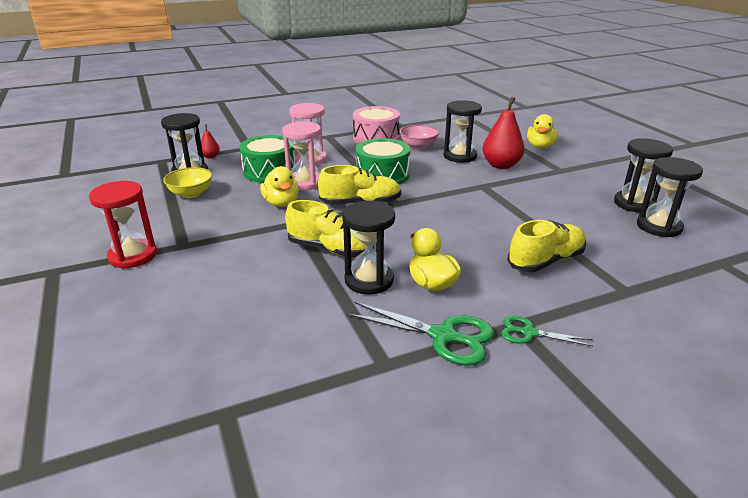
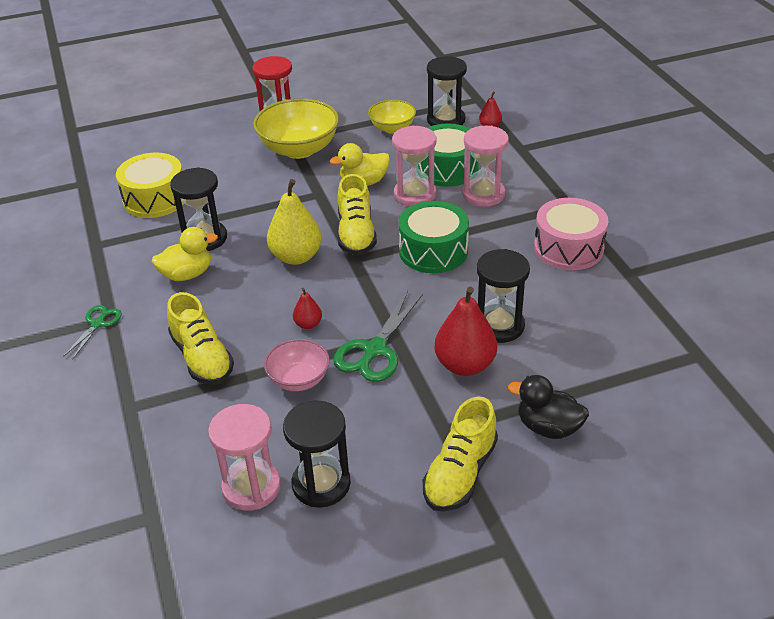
camera: 95 degrees right, 10 degrees up
yellow shoe [285,200,374,257] -> yellow shoe moved to [423,396,498,511]
green scissors [347,302,494,365] -> green scissors moved to [333,291,423,382]
pink bowl [400,125,439,149] -> pink bowl moved to [264,339,330,391]
yellow duck [527,114,558,149] -> black duck [508,375,589,439]
black hourglass [637,157,703,237] -> pink hourglass [208,404,281,511]
none -> yellow drum [116,153,184,218]
none -> yellow bowl [253,98,339,159]
none -> yellow pear [267,179,322,265]
none -> red pear [293,288,322,329]

